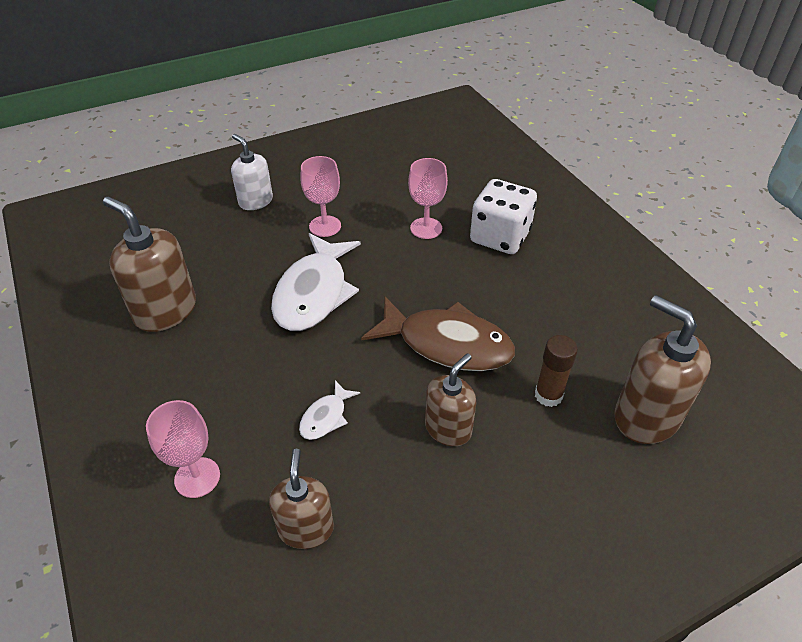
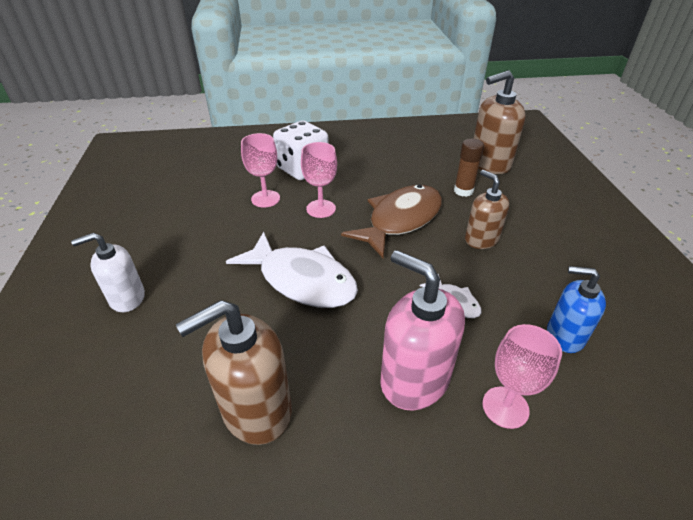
camera: 70 degrees left, 5 degrees down
brown soap dispenser [269,449,334,549] -> blue soap dispenser [547,266,606,353]
pink goblet [301,156,341,237] -> pink goblet moved to [301,142,337,218]
none -> pink soap dispenser [381,250,465,411]

